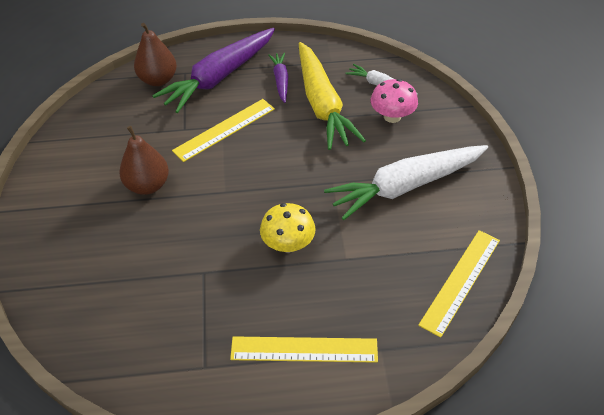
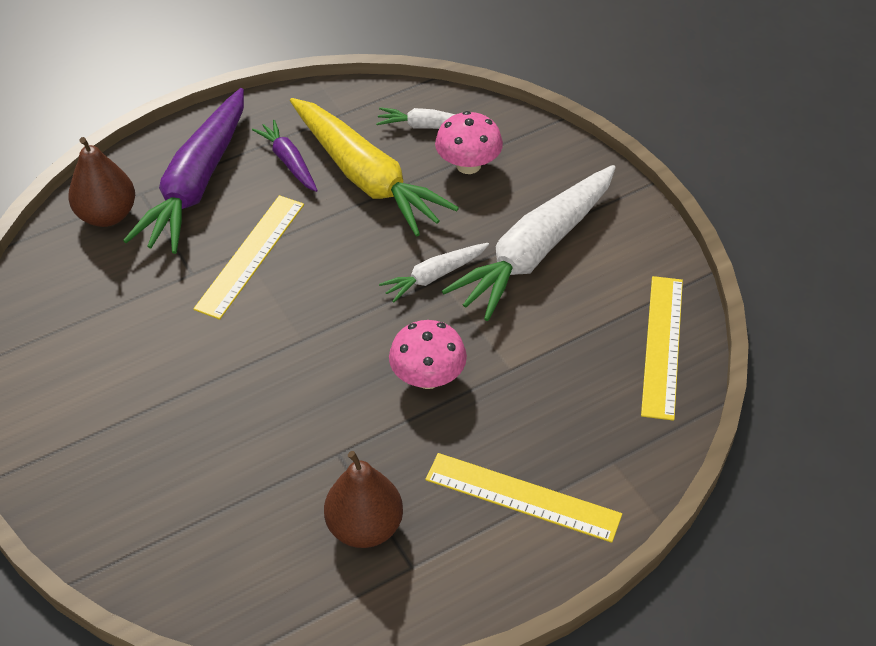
camera: 25 degrees left, 0 degrees up
brown pear [119,126,169,195] -> brown pear moved to [324,451,403,548]
yellow ruler [230,336,378,363] -> yellow ruler turned 45 degrees clockwise [425,453,622,543]
yellow mushroom [260,203,316,252] -> pink mushroom [389,320,467,389]
none -> white carrot [379,243,489,303]

